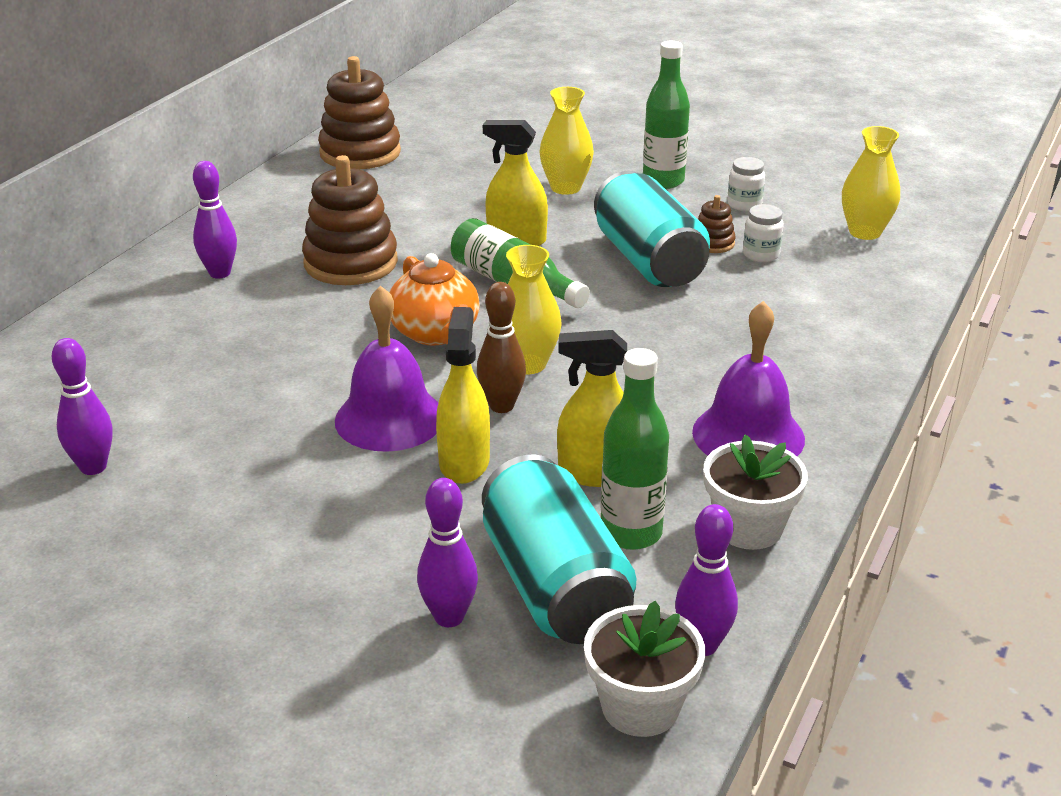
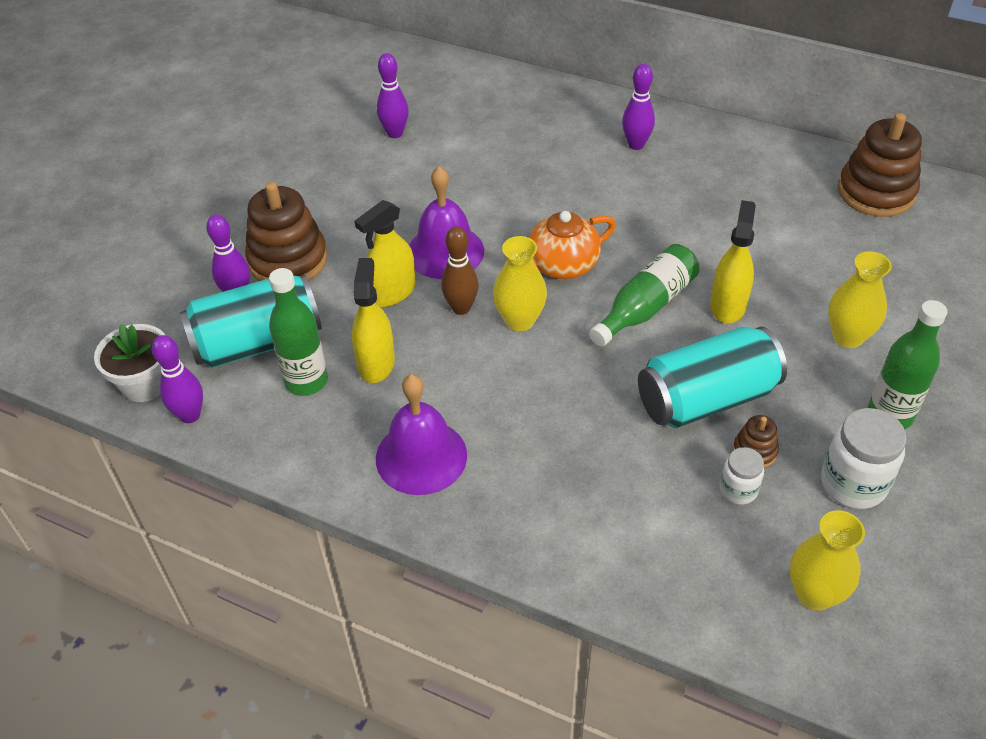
camera: 90 degrees right, 15 degrees up
brown stacking toy [302,155,398,285] -> brown stacking toy moved to [245,182,328,281]
yellow spray bottle [436,307,490,484] -> yellow spray bottle turned 135 degrees clockwise [355,200,416,307]
white flower pot [704,434,808,550] -> none
white jar [727,157,765,211] -> white jar [821,408,907,509], size x1.73

